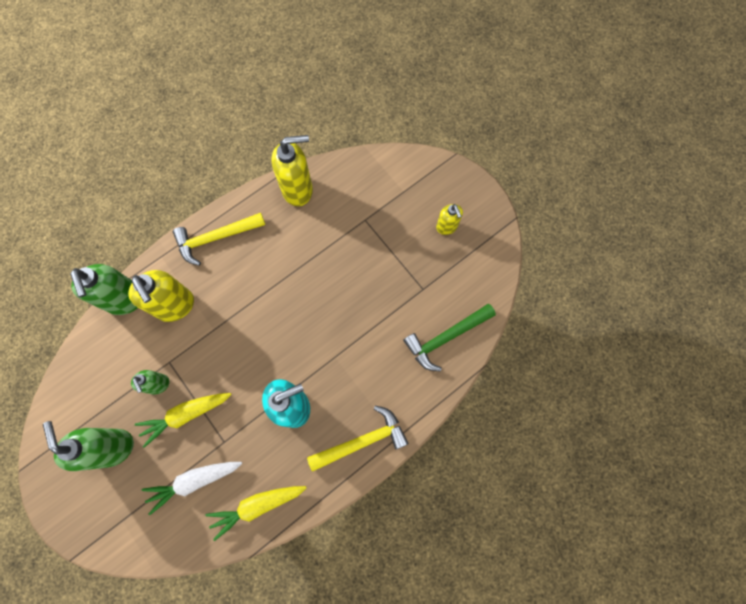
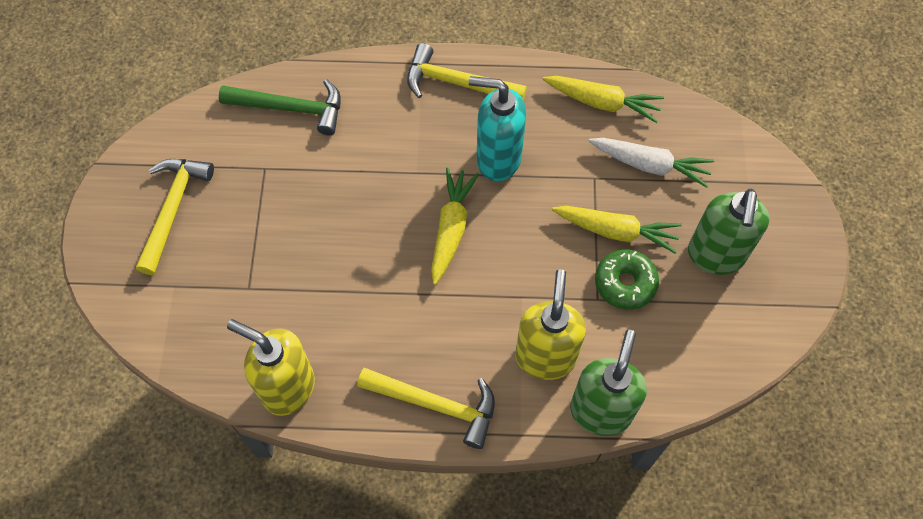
camera: 140 degrees left, 10 degrees down
green soap dispenser [131,370,170,395] -> green donut [595,249,659,310]
yellow soap dispenser [436,204,463,235] -> yellow hammer [136,159,214,275]
none -> yellow carrot [431,168,479,285]

